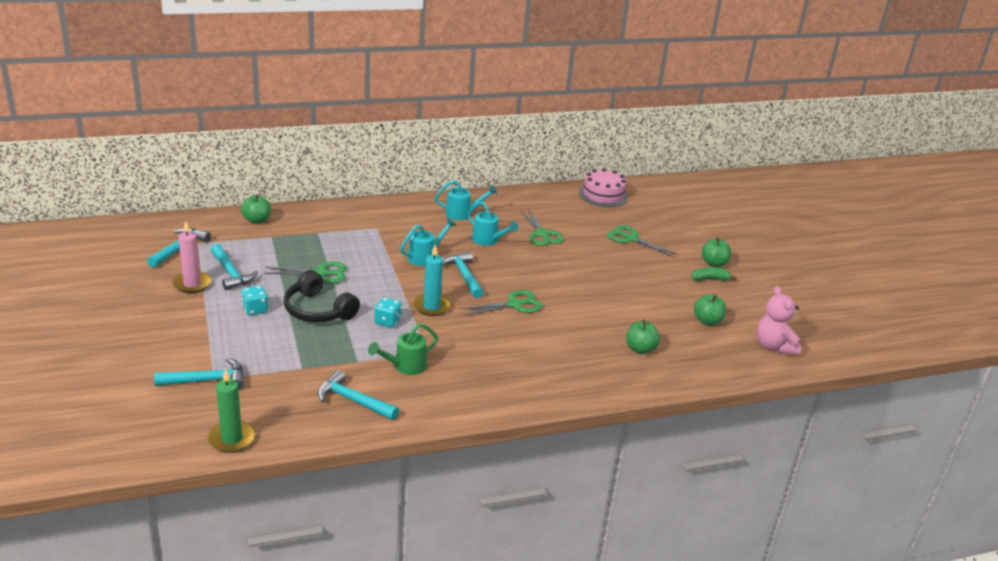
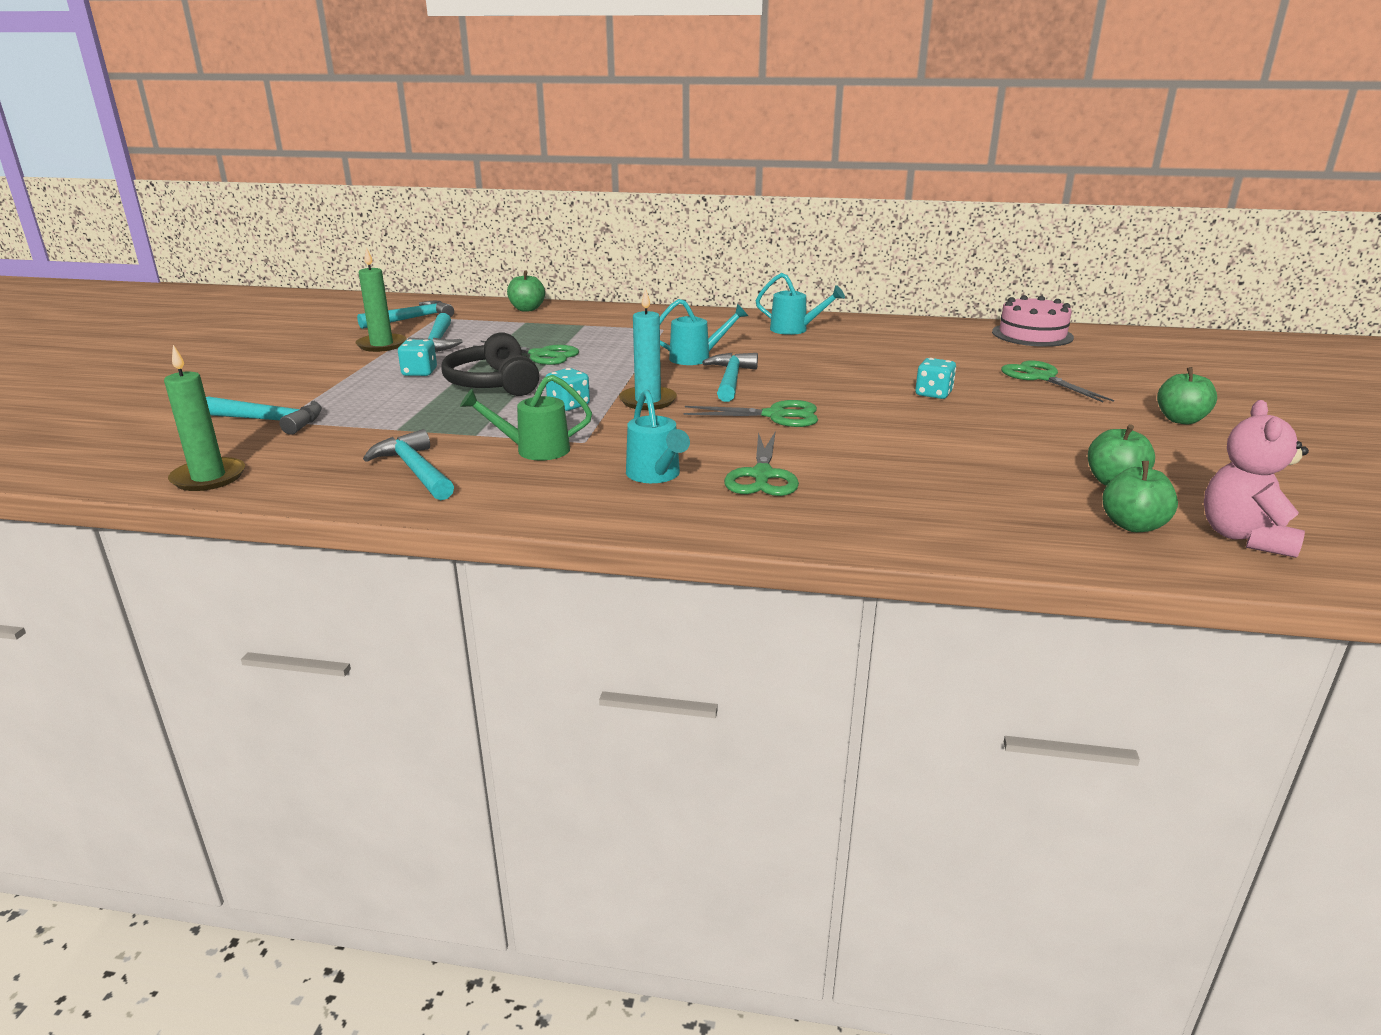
camera: 30 degrees right, 5 degrees down
pink candle [173,221,211,293] -> green candle [356,247,407,352]
turquoise watering can [468,201,519,246] -> turquoise watering can moved to [626,389,690,483]
green scissors [520,209,564,246] -> green scissors moved to [724,432,799,496]
green apple [626,320,660,354] -> green apple moved to [1103,461,1178,532]
green banana [691,267,736,281] -> none
none -> turquoise dice [915,358,956,399]

